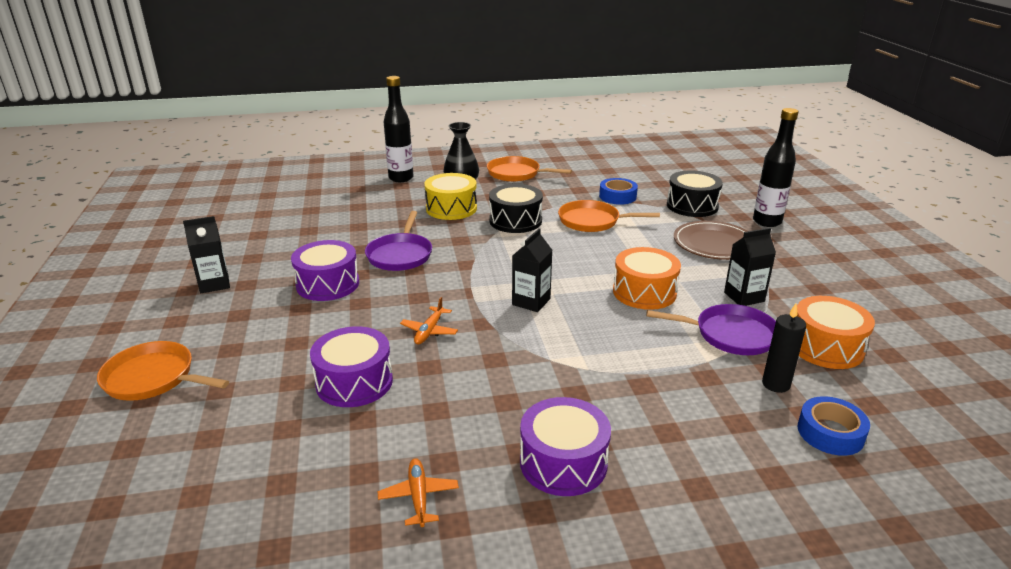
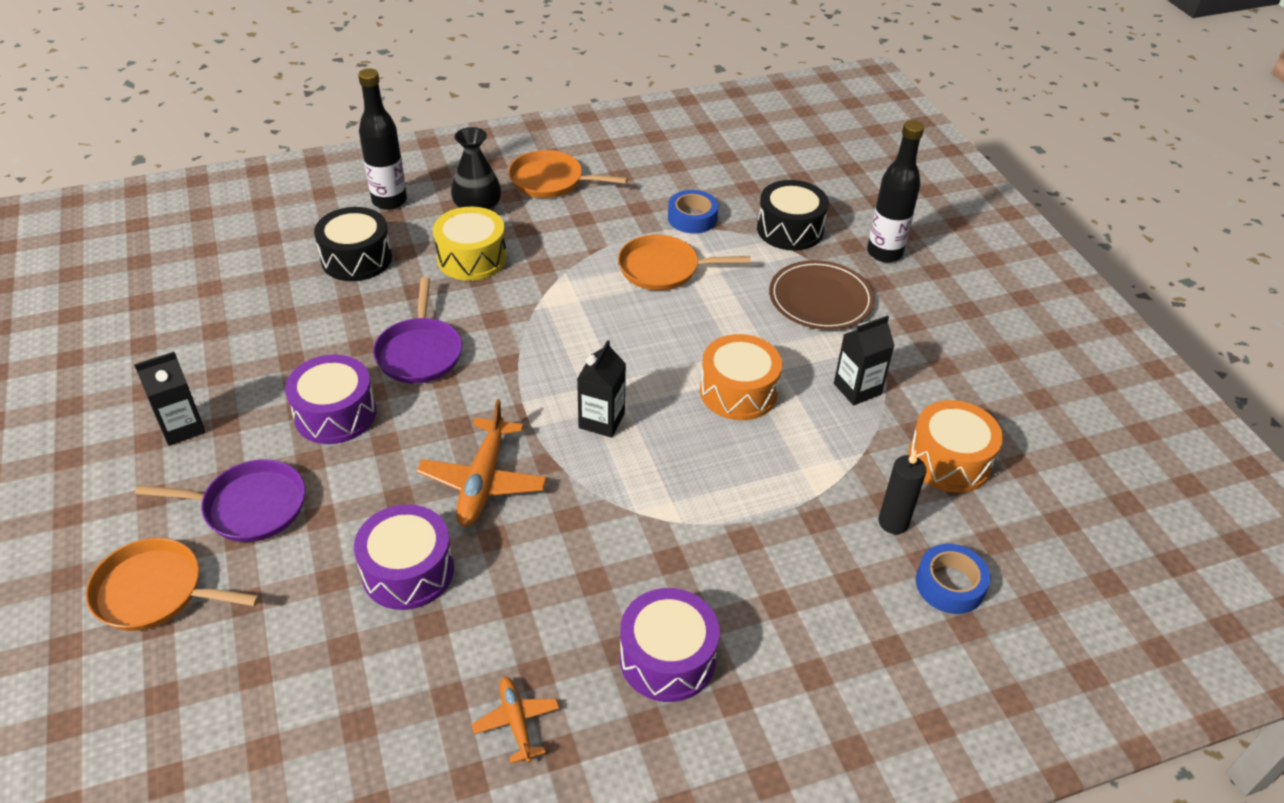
camera: 10 degrees left, 15 degrees up
orange plane [400,297,458,344] -> orange plane [417,399,547,527], size x1.75
black drum [489,184,543,233] -> black drum moved to [314,207,392,281]
purple pan [646,304,776,355] -> purple pan moved to [135,459,305,542]

